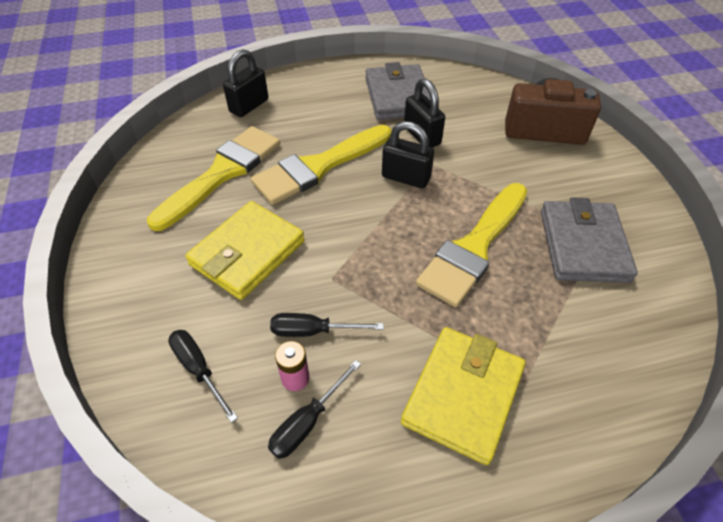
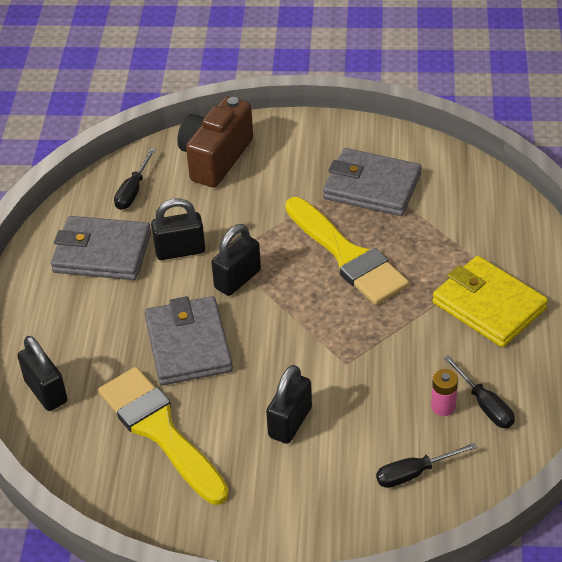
camera: 70 degrees left, 5 degrees down
yellow wallet [185,201,305,300] -> black padlock [266,365,312,444]
yellow brush [251,125,391,205] -> grey wallet [145,296,233,385]
black screwdriver [270,313,384,337] -> black screwdriver moved to [114,148,156,210]

